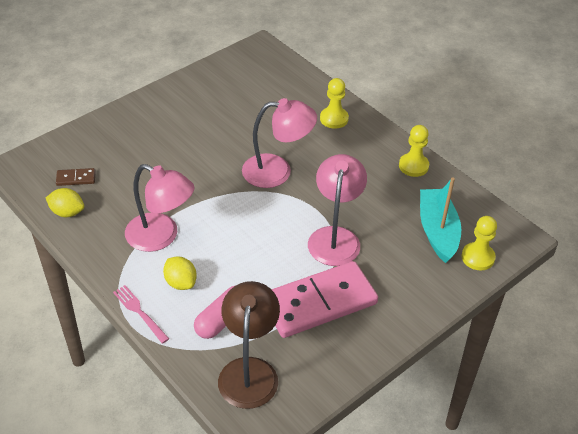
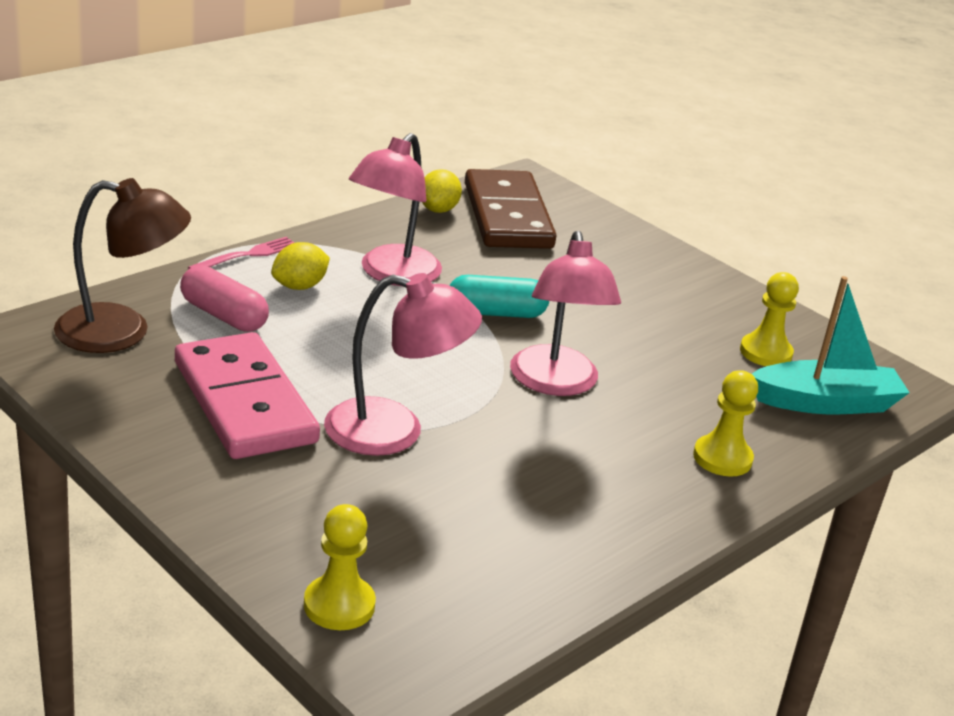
camera: 85 degrees right, 15 degrees down
brown domino [56,168,96,186] -> brown domino [465,169,556,249], size x2.49
yellow pawn [399,125,429,177] -> yellow pawn moved to [740,272,799,366]
turquoise boat [420,178,461,263] -> turquoise boat moved to [752,276,910,414]
none -> turquoise capsule [450,275,549,318]

